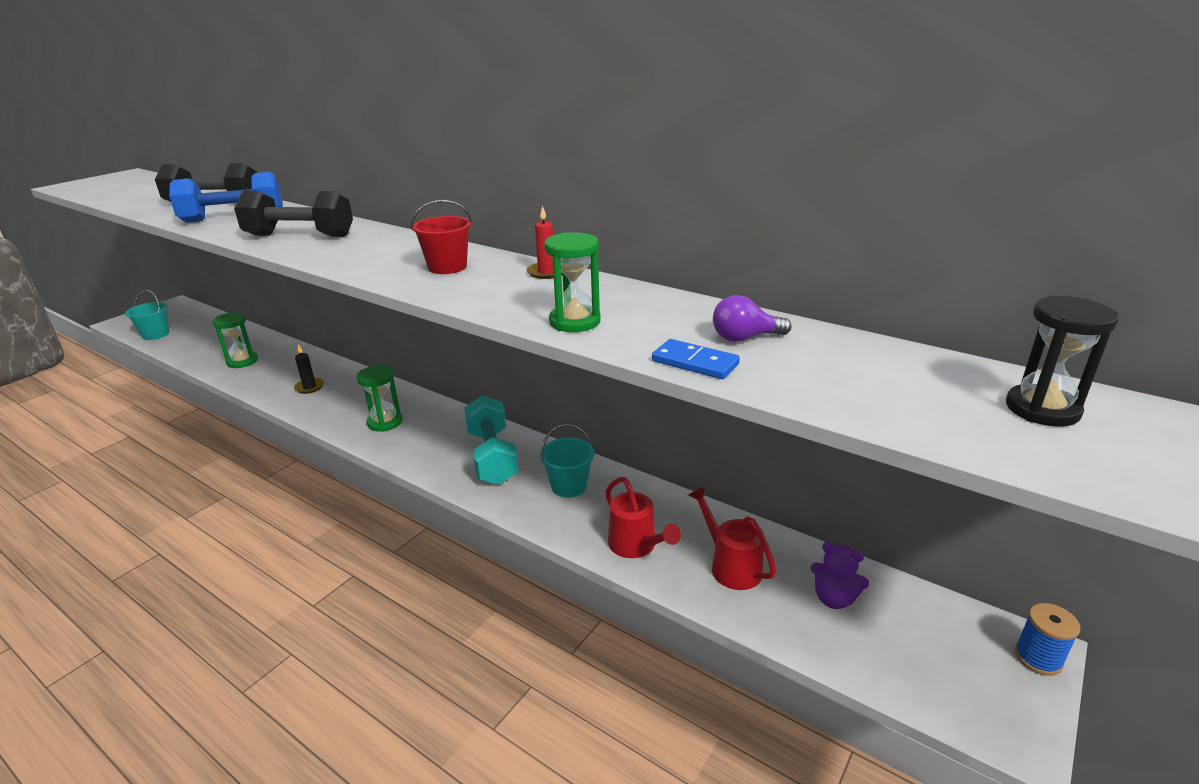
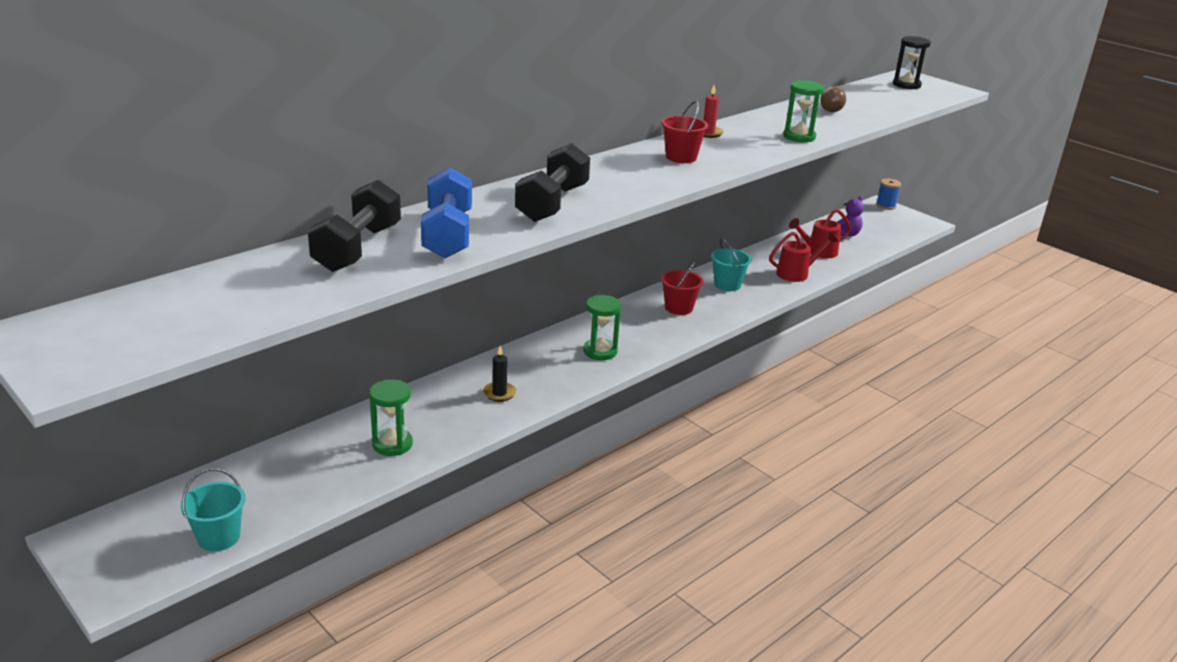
camera: 80 degrees left, 0 degrees up
turquoise dumbbell [464,395,519,485] -> red bucket [661,261,703,315]
blue domino [652,339,740,379] -> none
purple light bulb [713,295,792,342] -> brown light bulb [820,86,846,112]

